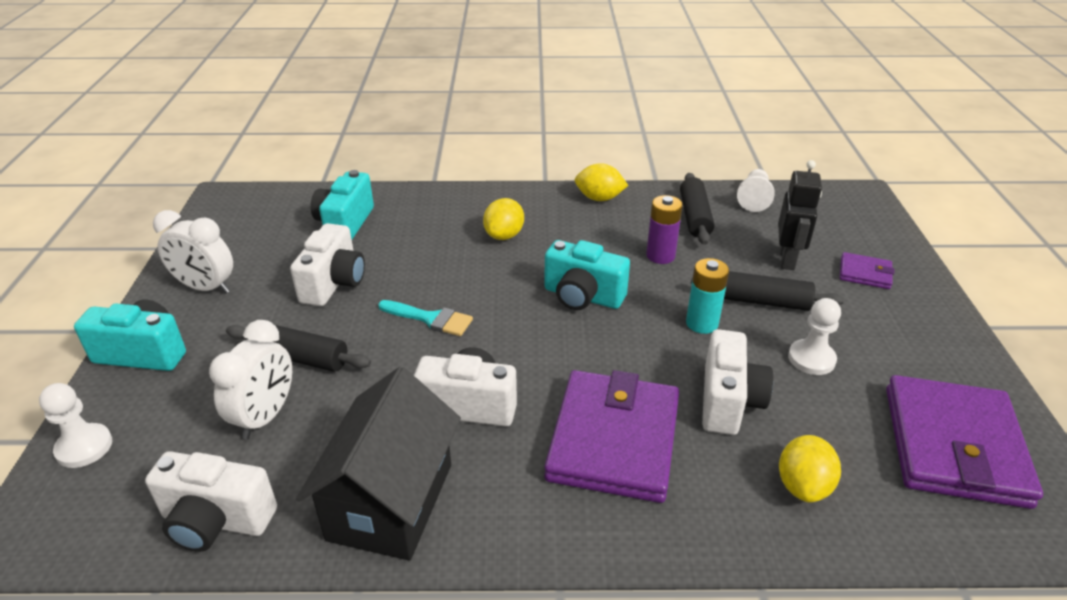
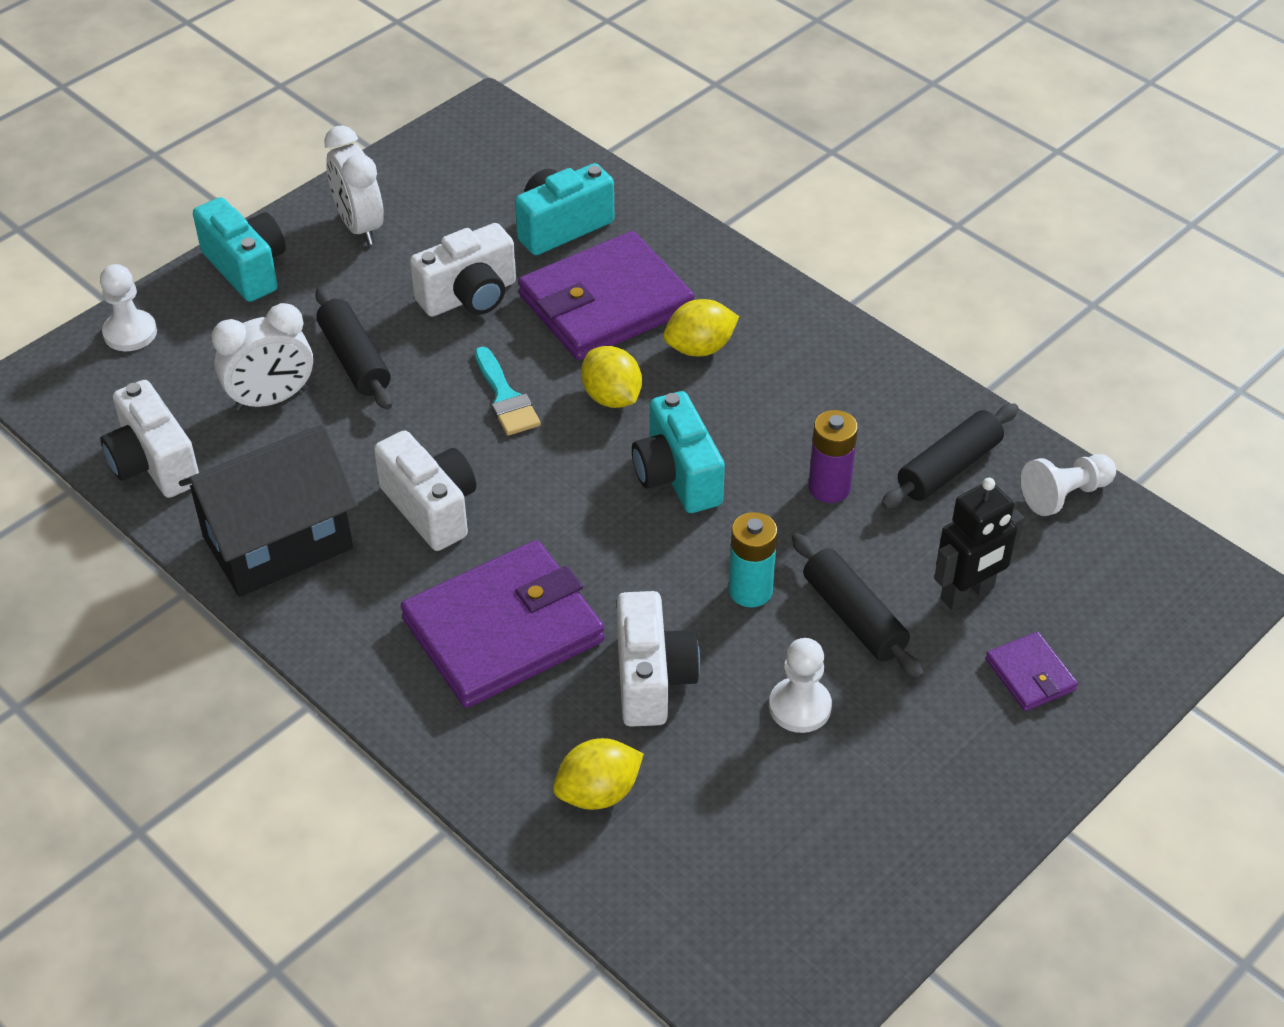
camera: 45 degrees right, 10 degrees up
yellow lemon [575,163,629,201] -> yellow lemon moved to [581,346,642,408]
white camera [702,329,773,435] -> white camera turned 60 degrees counterclockwise [617,591,700,727]
purple wallet [886,375,1043,509] -> purple wallet moved to [518,231,694,360]

